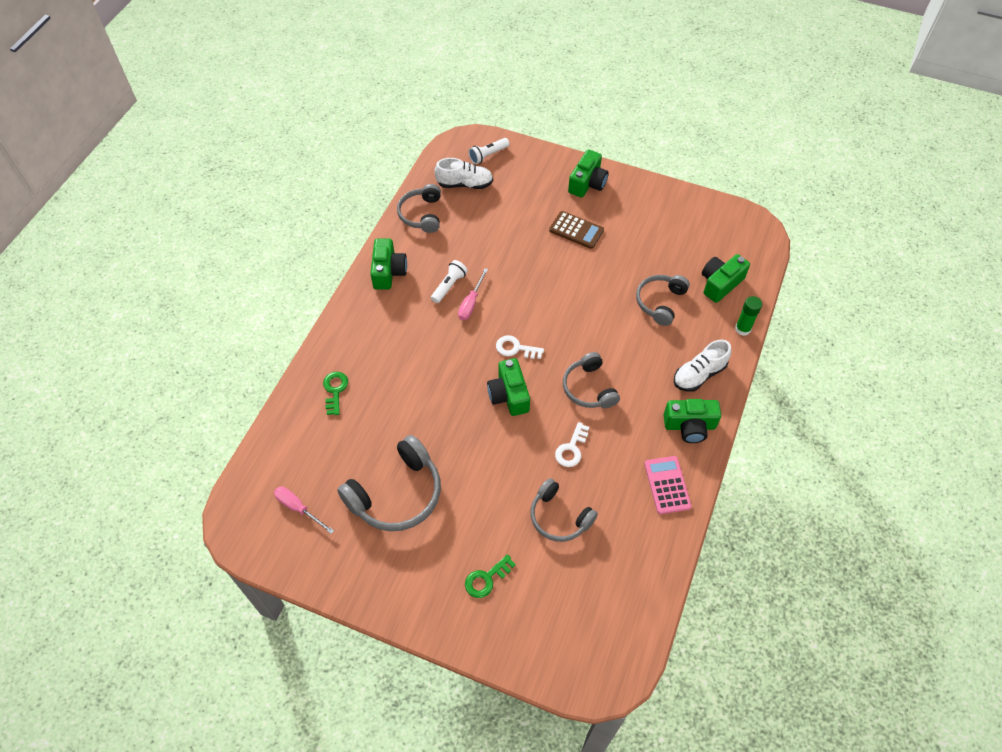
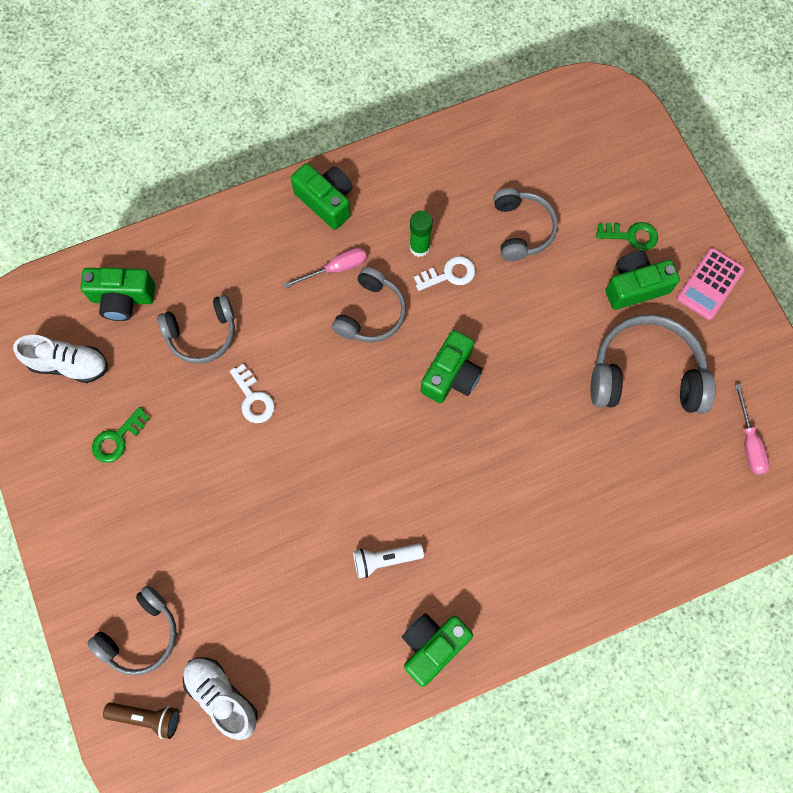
camera: 135 degrees left, 15 degrees up
green key [323,372,348,415] -> green key moved to [92,407,150,463]
grey headphones [397,184,441,233] -> grey headphones moved to [87,585,177,675]
pink screwdriver [458,268,488,320] -> pink screwdriver moved to [283,248,367,288]
white flashlight [468,138,509,164] -> brown flashlight [103,702,179,739]
white key [496,335,544,359] -> white key moved to [230,364,275,423]
brown calculator [549,211,604,249] -> none
green camera [568,149,609,198] -> green camera moved to [605,251,680,310]
pink calculator [644,456,692,514] -> pink calculator moved to [677,248,745,320]
white shoe [674,340,732,392] -> white shoe moved to [13,335,108,383]
green glue stick [735,296,762,336] -> green glue stick moved to [410,211,433,257]

